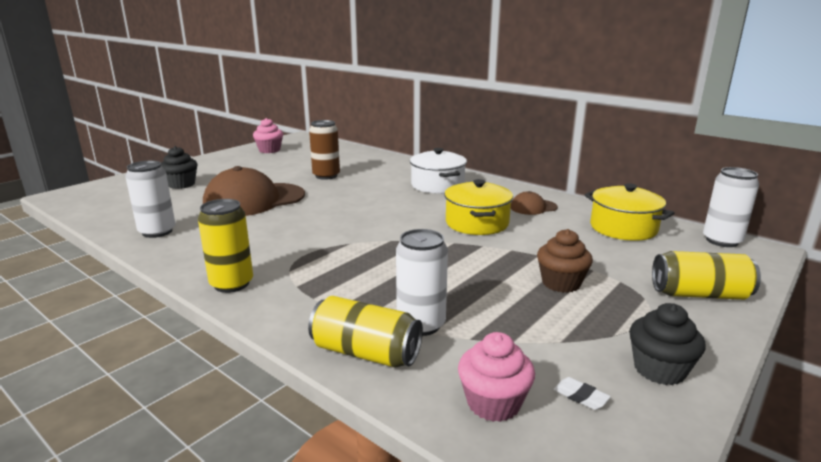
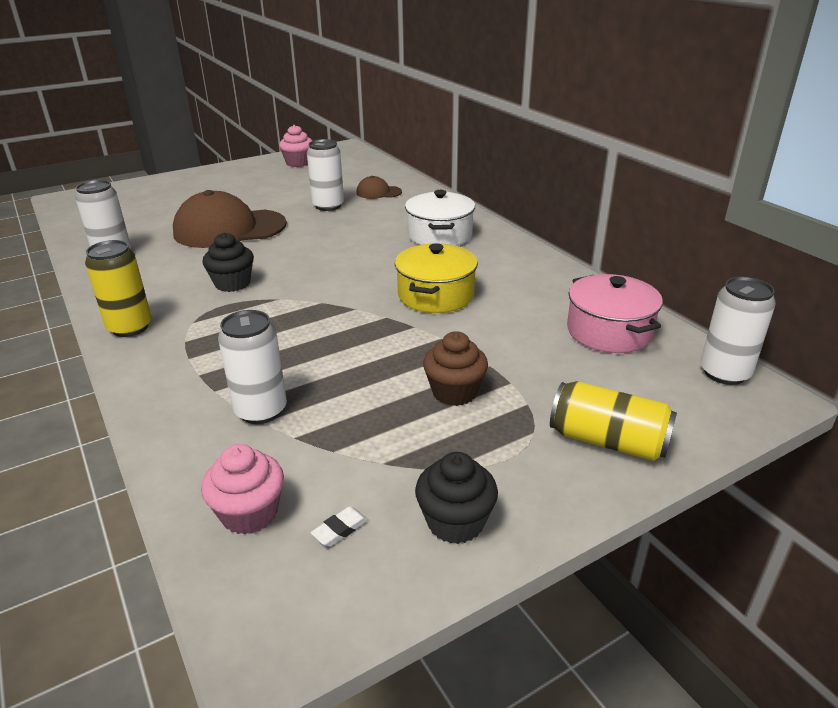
camera: 20 degrees right, 10 degrees up
black cupcake [161,146,198,189] -> black cupcake moved to [202,233,254,292]
yellow can [308,296,423,368] -> none
brown can [309,120,340,180] -> white can [307,139,344,211]
brown cap [511,191,558,215] -> brown cap moved to [356,176,402,199]
white eraser [553,377,611,410] -> white eraser turned 75 degrees clockwise [311,506,368,547]
yellow pot [585,183,675,241] -> pink pot [567,274,663,353]

